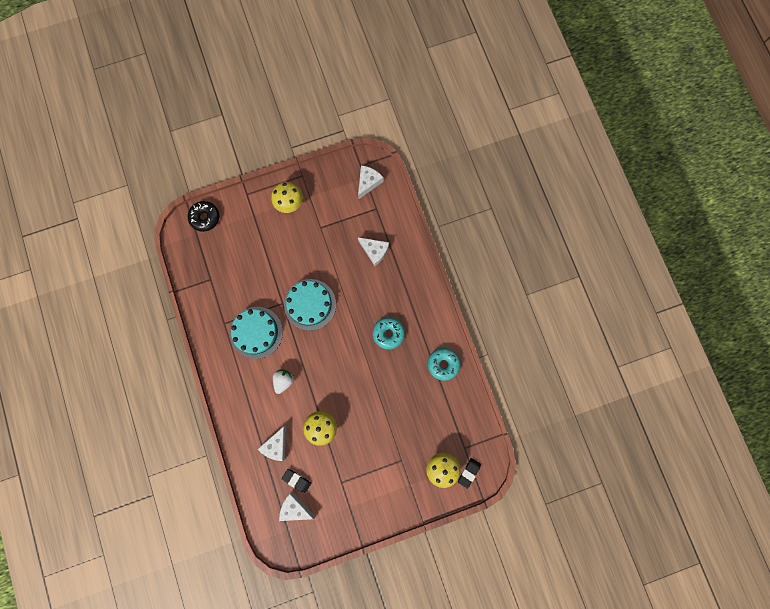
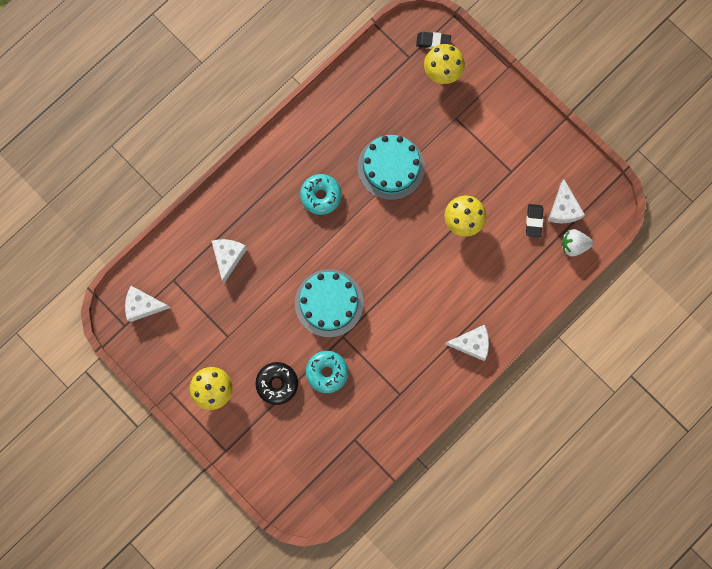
camera: 115 degrees left, 0 degrees up
black donut [188,201,219,232] -> black donut moved to [255,362,298,405]
turquoise cake [230,307,283,359] -> turquoise cake moved to [358,135,425,200]
white cheese [258,426,286,461] -> white cheese moved to [445,325,489,361]
white strawberry [273,369,294,394] -> white strawberry moved to [561,229,593,256]
turquoise donut [428,348,460,381] -> turquoise donut moved to [306,351,348,393]

